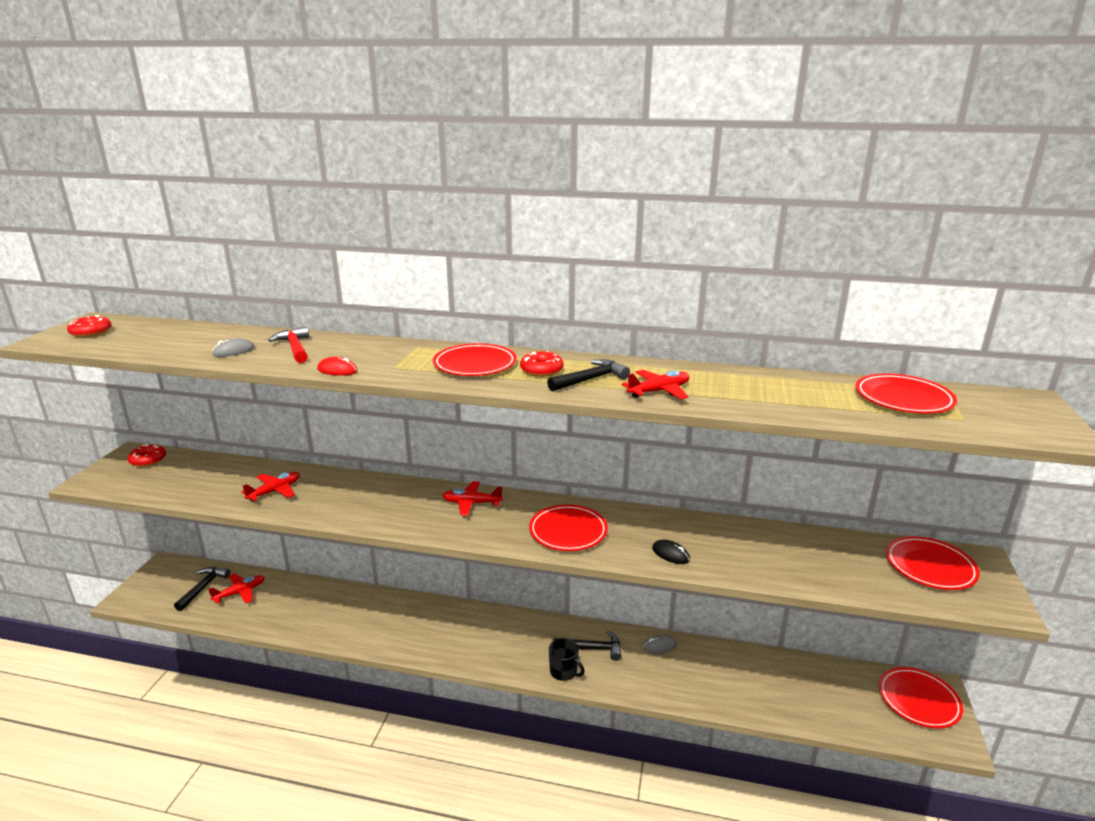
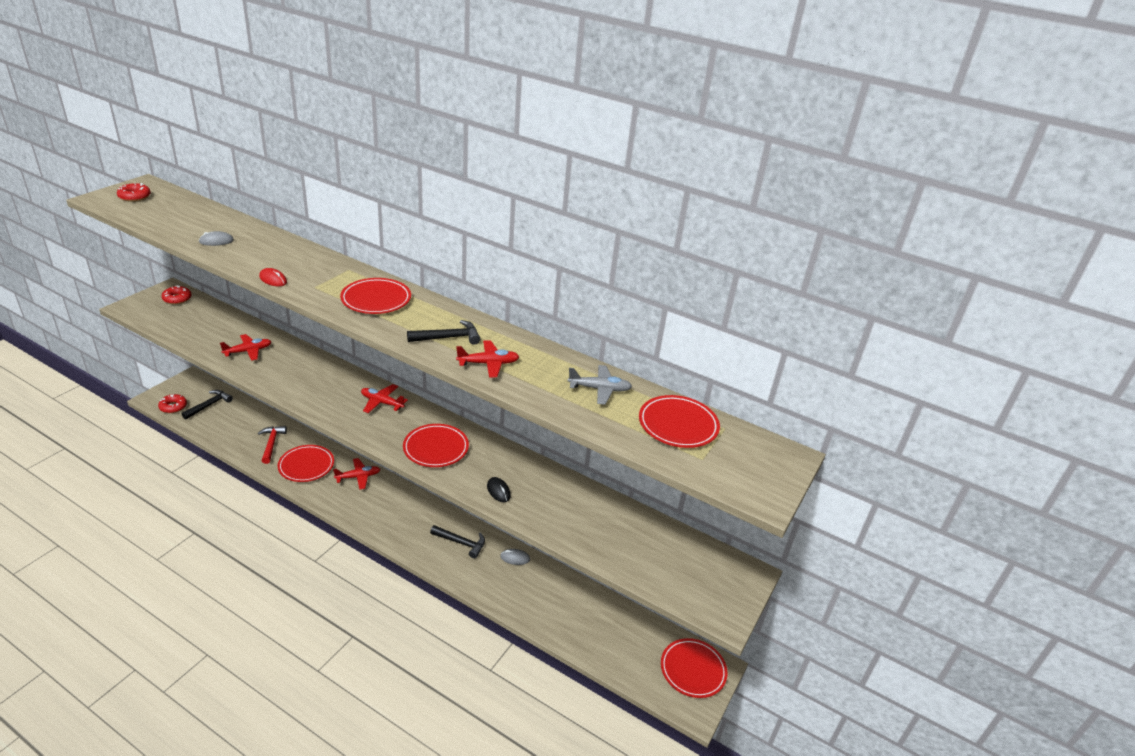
camera: 15 degrees right, 10 degrees up
red plane [208,573,265,604] -> red plane moved to [333,458,380,490]
red hammer [268,326,309,363] -> red hammer moved to [258,426,287,464]
red donut [520,351,564,377] -> red donut moved to [158,394,187,413]
black mug [549,638,585,681] -> none
red plate [886,536,980,590] -> red plate moved to [278,445,334,482]
none -> grey plane [568,365,632,405]

